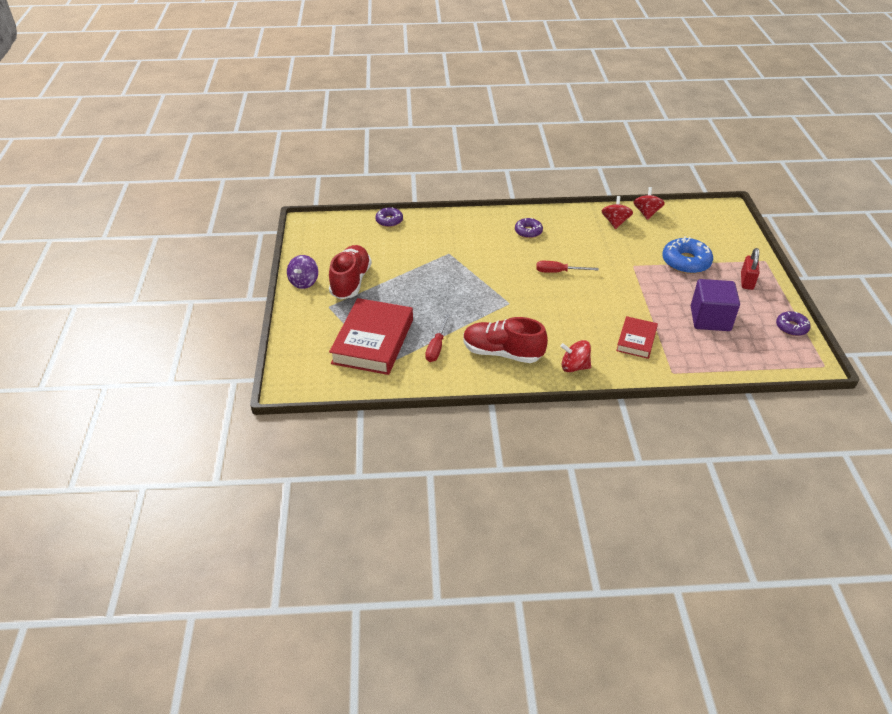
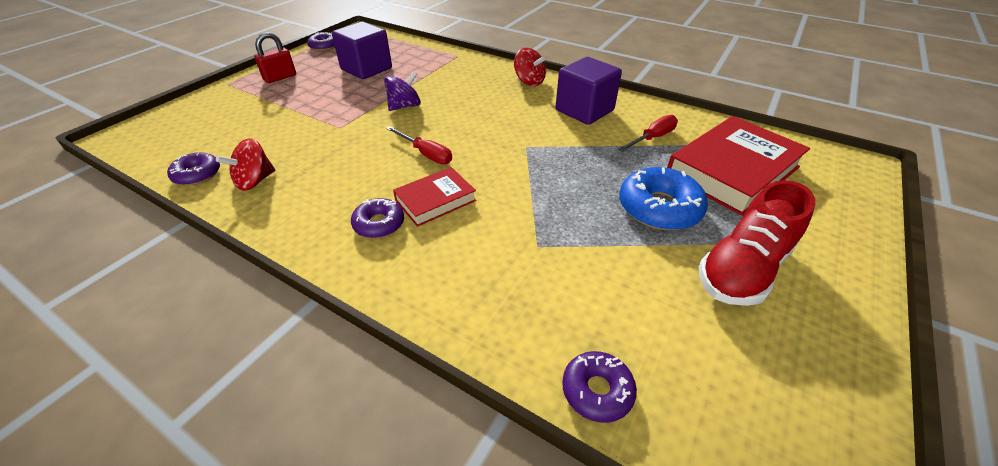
camera: 145 degrees left, 0 degrees up
purple spinning top [287,255,318,289] -> purple spinning top moved to [384,71,421,111]
red shoe [463,317,548,363] -> purple cube [556,57,622,125]
red book [616,316,658,359] -> red book moved to [393,167,476,227]
red spinning top [633,187,665,220] -> purple donut [167,152,220,186]
blue donut [662,236,713,274] -> blue donut moved to [619,167,708,230]

